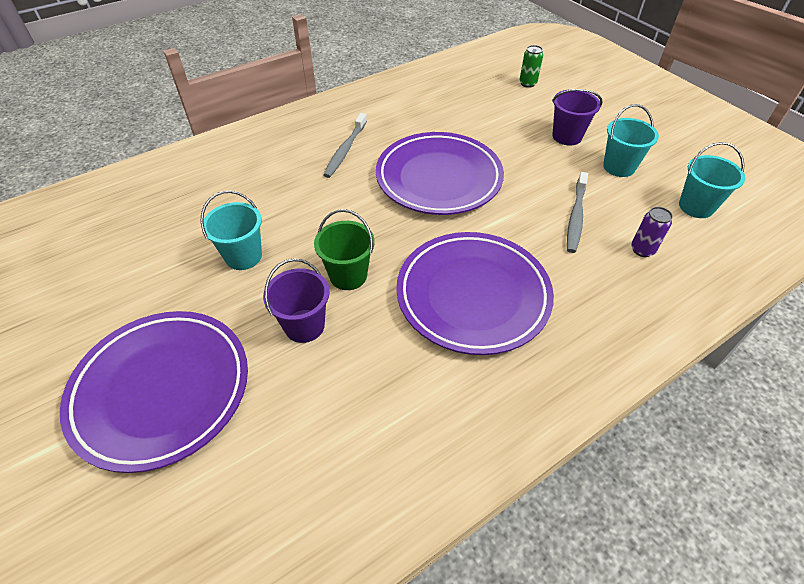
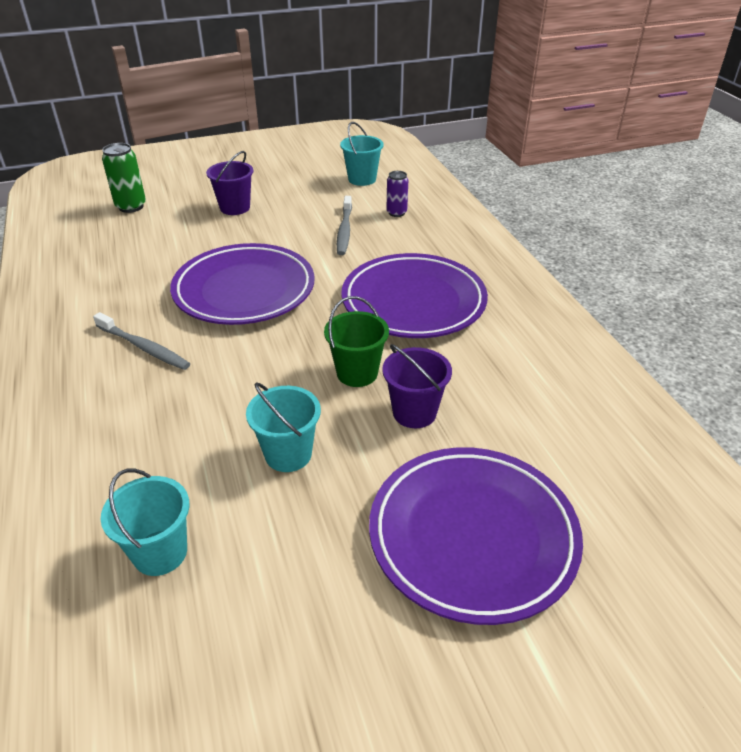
camera: 75 degrees left, 10 degrees down
green can [520,45,543,88] -> green can [102,143,146,213], size x1.50
grey toothbrush [567,172,588,253] -> grey toothbrush turned 60 degrees clockwise [337,196,352,255]
turquoise bucket [603,104,659,177] -> turquoise bucket moved to [101,468,189,576]

